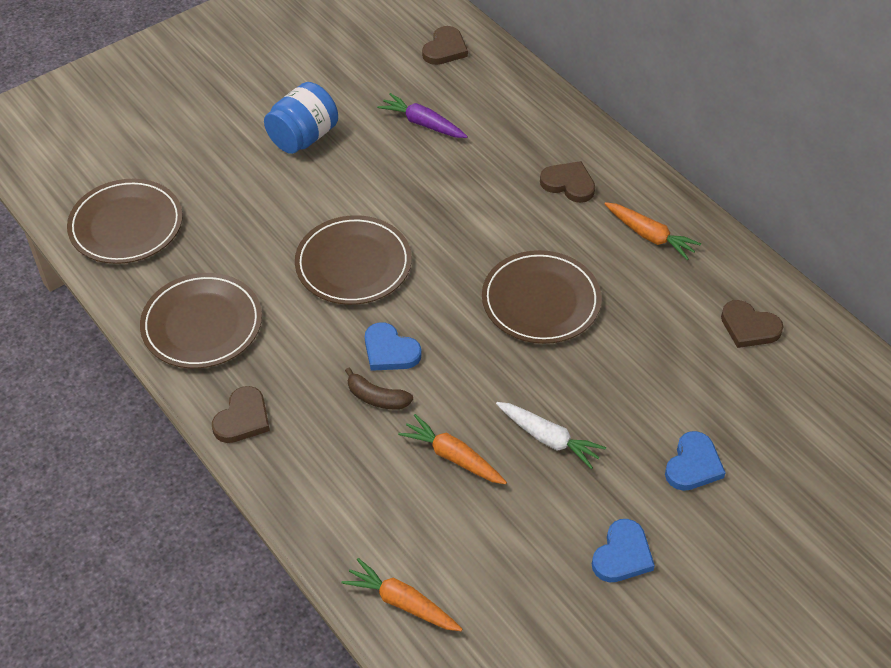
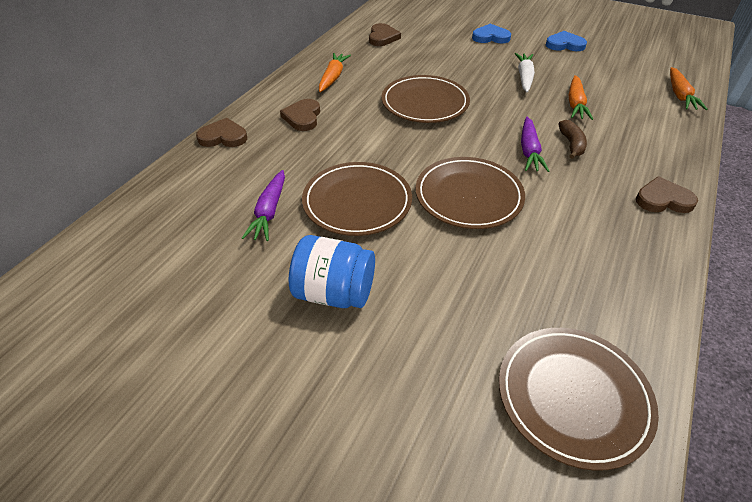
camera: 115 degrees left, 5 degrees down
brown plate [140,273,262,369] -> brown plate moved to [302,162,412,236]
blue heart [365,322,422,371] -> purple carrot [521,117,549,172]
brown heart [422,26,468,65] -> brown heart moved to [196,118,247,147]

